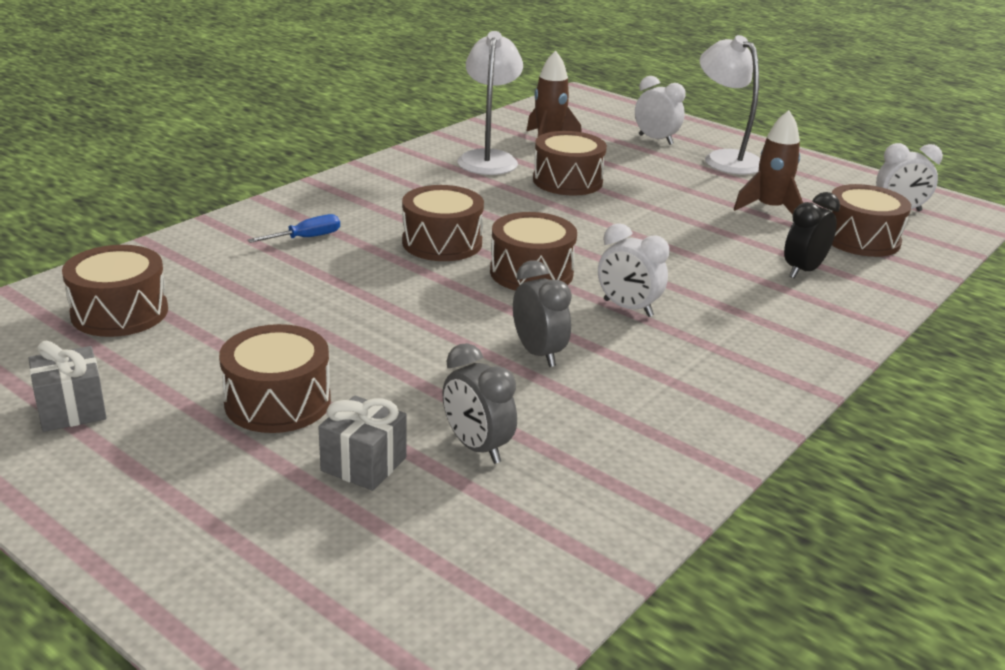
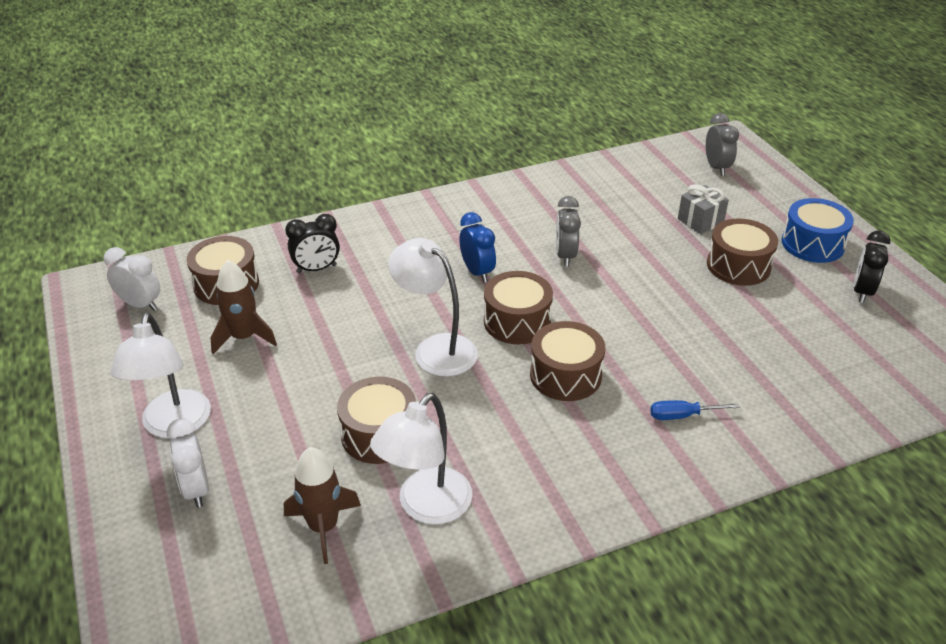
camera: 150 degrees left, 10 degrees up
grey gift [28,341,107,432] -> black clock [853,231,890,303]
brown drum [62,245,168,337] -> none
grey clock [442,343,517,464] -> grey clock moved to [706,113,739,176]
white clock [598,223,670,317] -> blue clock [459,212,496,283]
none -> white lamp [388,238,478,377]
none -> blue drum [782,198,854,263]

